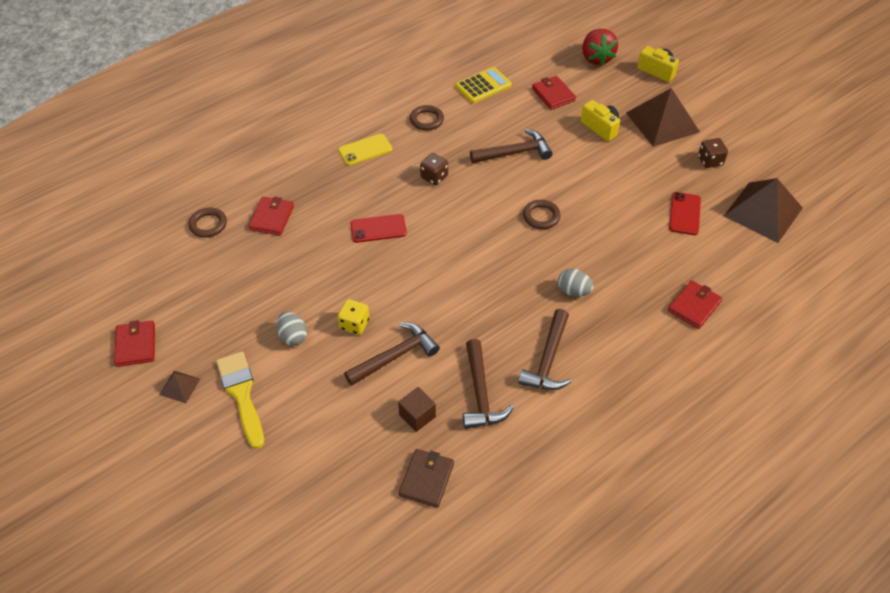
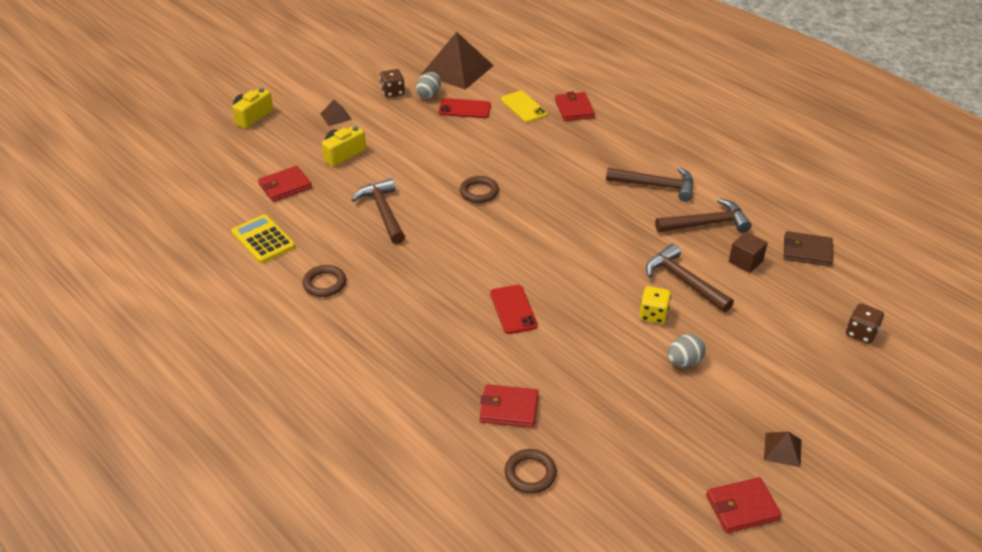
camera: 95 degrees left, 10 degrees down
yellow brush [216,351,264,449] -> none
yellow phone [338,133,392,165] -> yellow phone moved to [501,91,548,123]
brown dice [420,153,448,185] -> brown dice moved to [846,303,884,344]
grey egg [558,269,593,297] -> grey egg moved to [416,72,441,99]
red strawberry [582,29,618,66] -> none
brown pyramid [626,88,700,147] -> brown pyramid [320,100,352,126], size x0.44
red wallet [668,280,722,329] -> red wallet turned 45 degrees clockwise [555,91,595,121]

